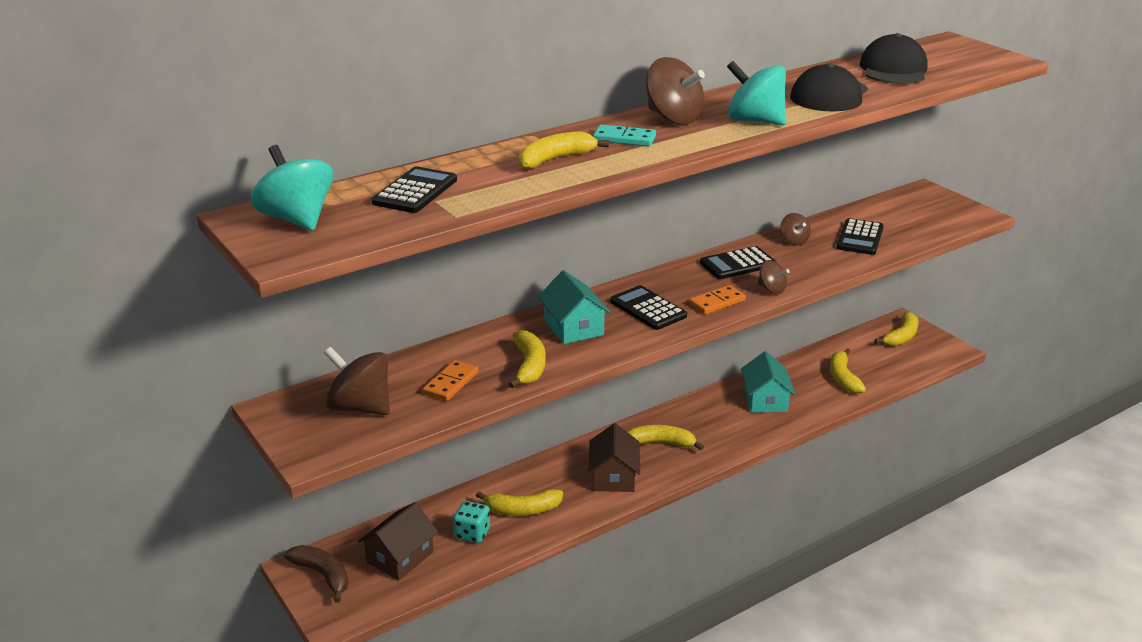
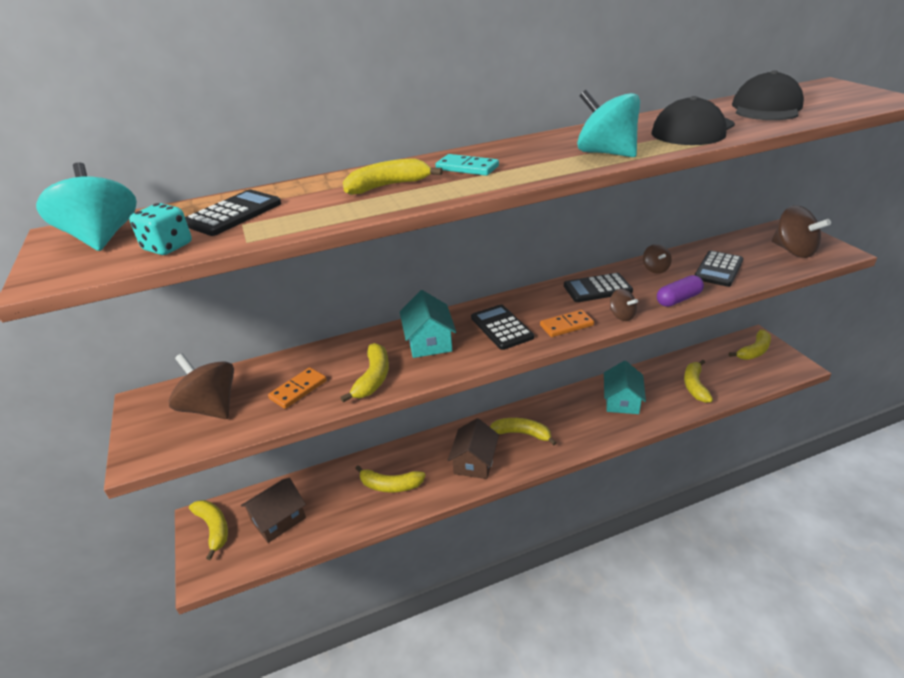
camera: 15 degrees right, 5 degrees up
brown banana [284,545,348,603] -> yellow banana [189,500,228,560]
turquoise dice [453,501,490,543] -> turquoise dice moved to [129,203,192,255]
brown spinning top [646,57,705,125] -> brown spinning top moved to [772,205,831,258]
none -> purple capsule [657,275,704,307]

